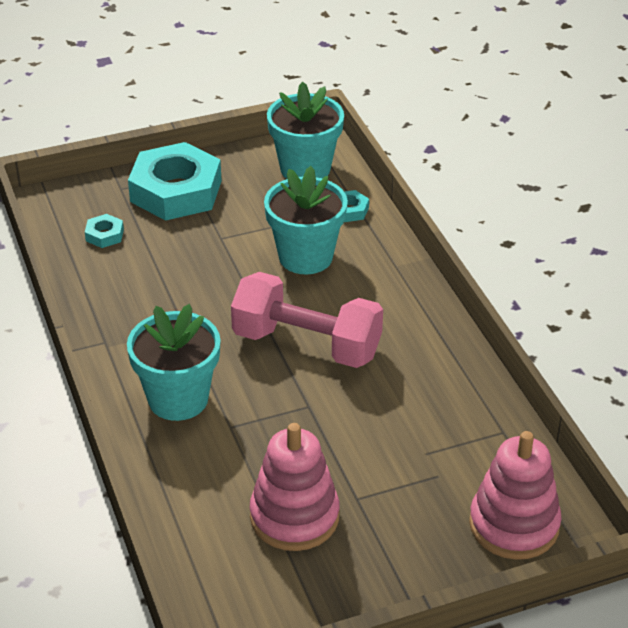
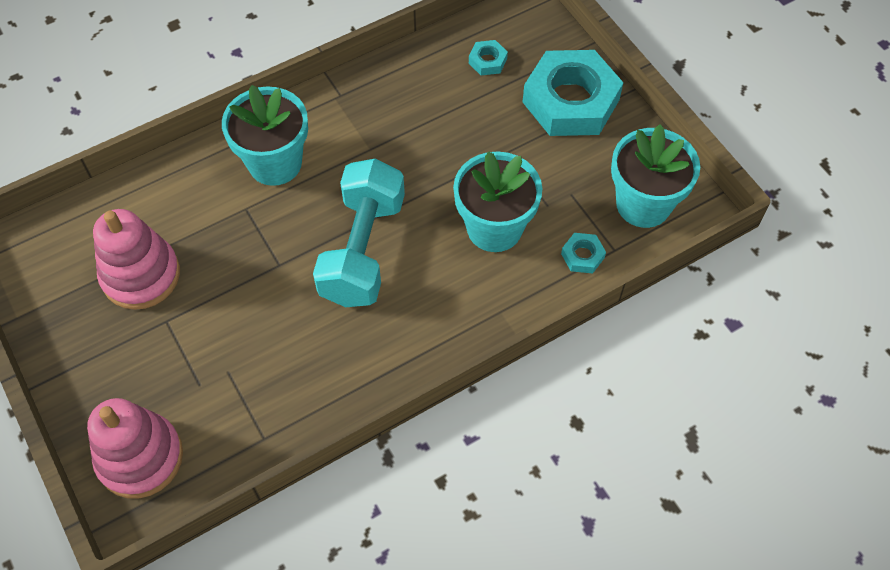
camera: 80 degrees right, 20 degrees up
pink dumbbell [231,272,383,368] -> turquoise dumbbell [313,159,405,307]

